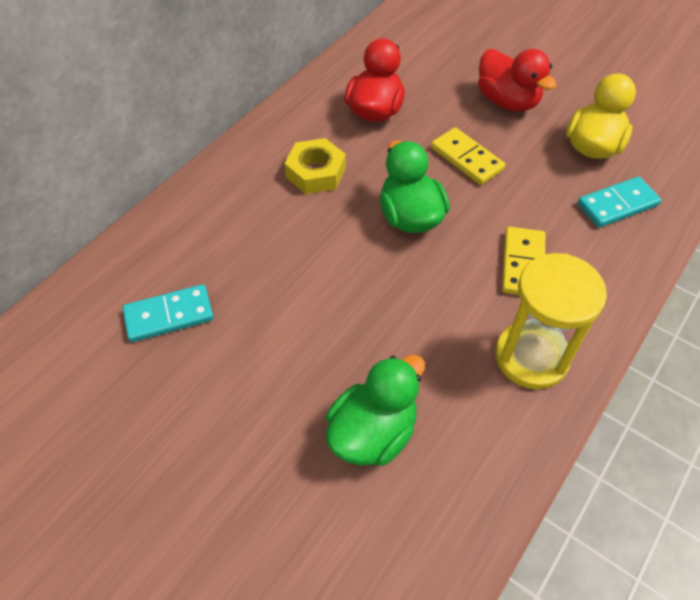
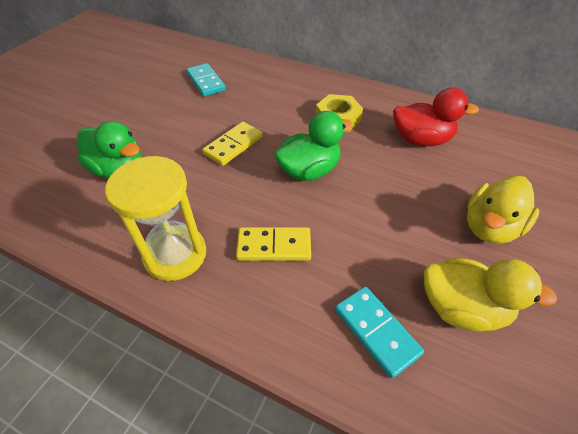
camera: 80 degrees right, 5 degrees down
yellow domino [431,127,506,185] -> yellow domino moved to [202,122,263,166]
red duck [478,49,557,112] -> yellow duck [467,176,539,244]

